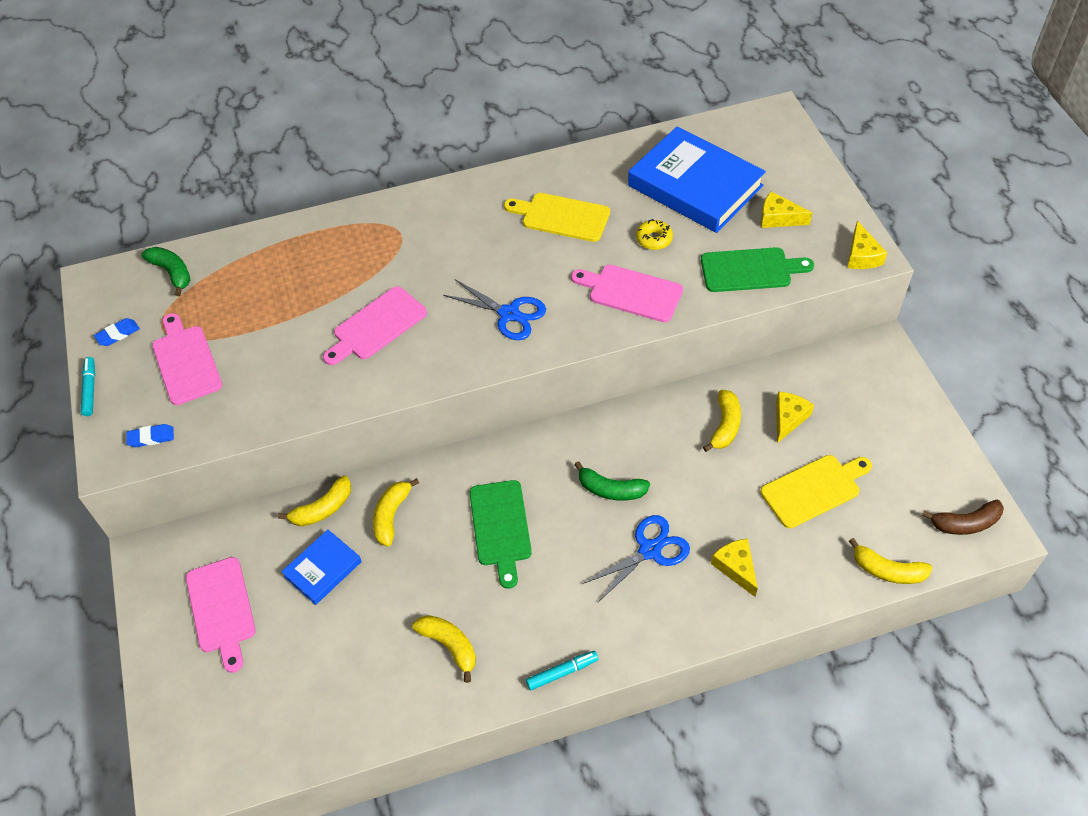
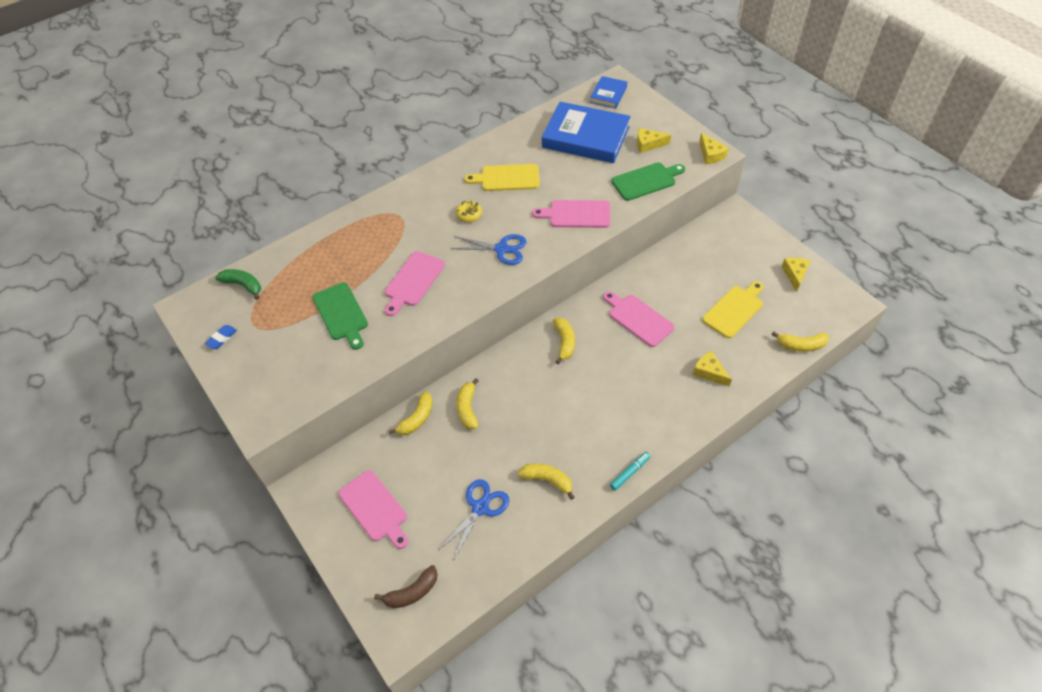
camera: 20 degrees left, 0 degrees up
turquoise marker [81,357,95,416] -> none
blue eraser [126,424,174,447] -> none
pink cutting board [152,313,222,405] -> pink cutting board moved to [603,291,675,347]
blue book [281,529,362,605] -> blue book moved to [590,76,627,108]
green cutting board [469,480,532,589] -> green cutting board moved to [312,282,368,350]
green banana [574,461,650,501] -> none
blue scissors [583,515,690,602] -> blue scissors moved to [439,479,509,559]
yellow donut [636,219,673,250] -> yellow donut moved to [456,201,482,222]
yellow banana [703,390,741,452] -> yellow banana moved to [553,318,575,364]
yellow cheese [776,392,814,443] -> yellow cheese moved to [782,258,810,292]
brown banana [922,500,1004,535] -> brown banana moved to [374,565,438,608]

